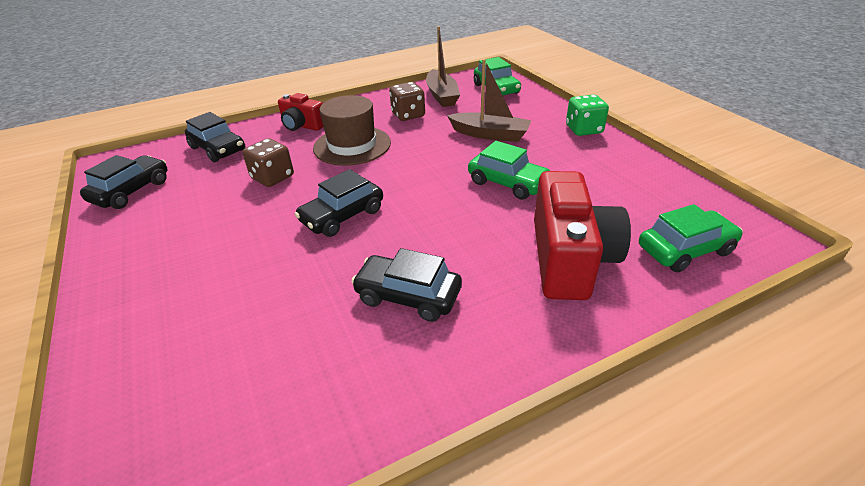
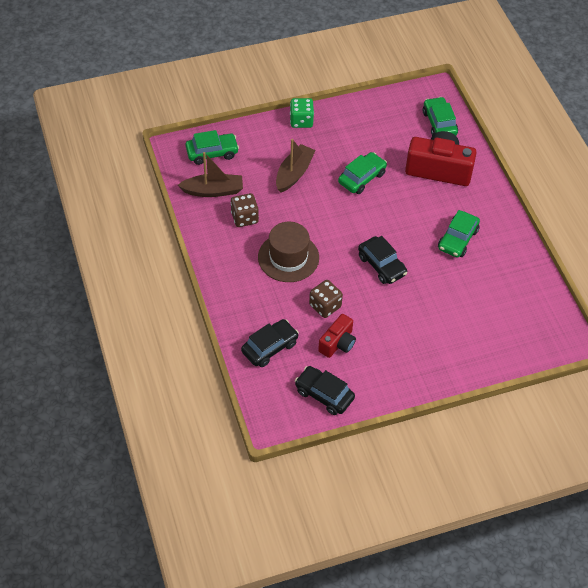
camera: 85 degrees left, 15 degrees up
red camera [278,93,323,131] -> red camera moved to [318,314,356,358]
black car [351,248,462,322] -> green car [438,210,480,258]

